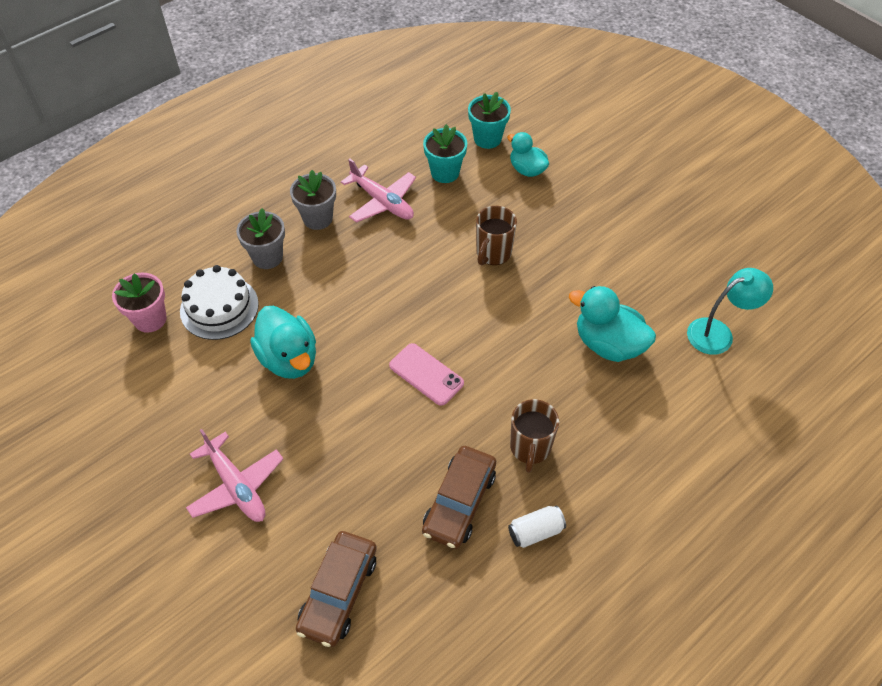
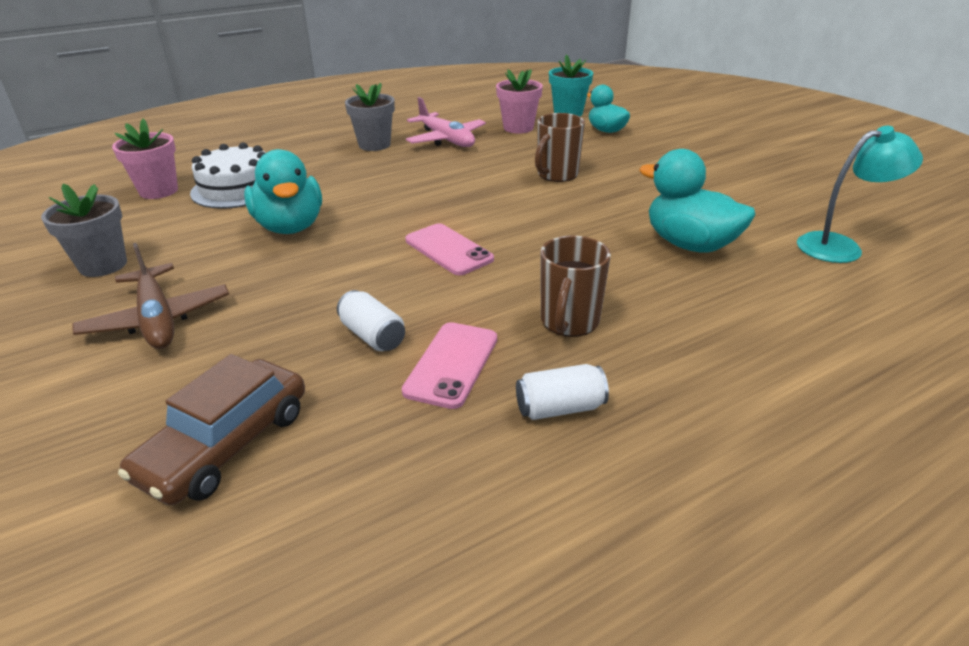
camera: 10 degrees right, 20 degrees down
pink plane [186,429,283,522] -> brown plane [72,243,229,349]
grey flower pot [236,208,285,269] -> grey flower pot moved to [41,184,127,277]
brown car [422,446,496,549] -> pink phone [402,322,497,409]
turquoise flower pot [423,124,467,183] -> pink flower pot [496,69,543,134]
none -> white can [337,290,405,351]

